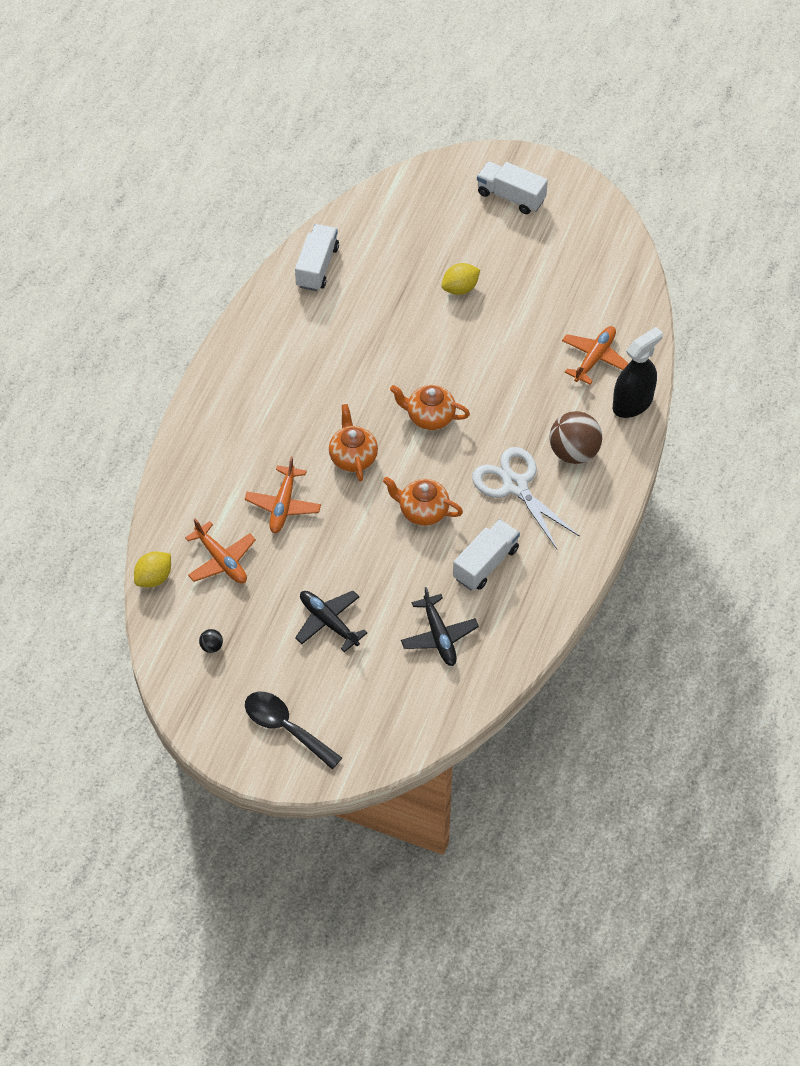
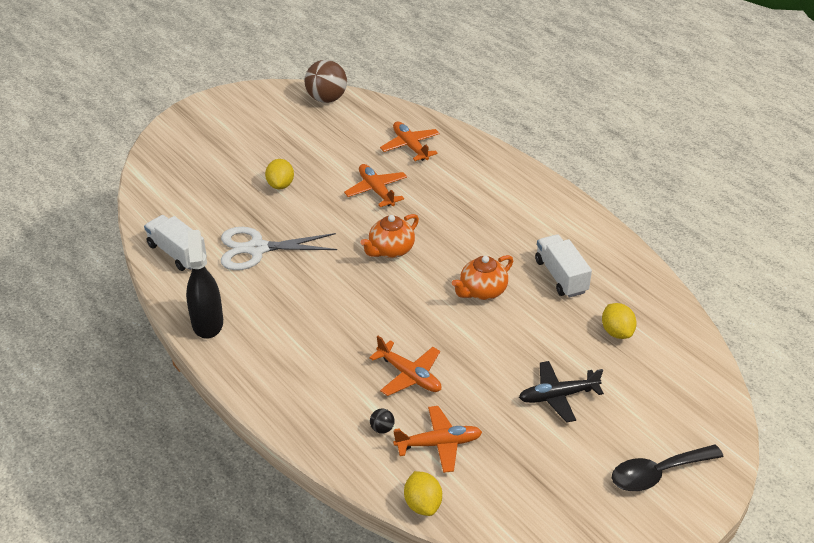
camera: 60 degrees left, 15 degrees down
black ball [199,629,223,653] -> black ball moved to [370,409,395,434]
orange teapot [329,404,378,482] -> none
black plane [401,587,479,666] -> yellow lemon [602,303,637,339]
white scissors [472,447,580,549] -> white scissors moved to [221,227,337,270]
white truck [477,161,548,214] -> none
brown ball [549,411,602,464] -> brown ball moved to [304,60,347,103]
black spray bottle [613,327,663,418] -> black spray bottle moved to [186,230,223,339]
none -> orange plane [344,164,407,207]

